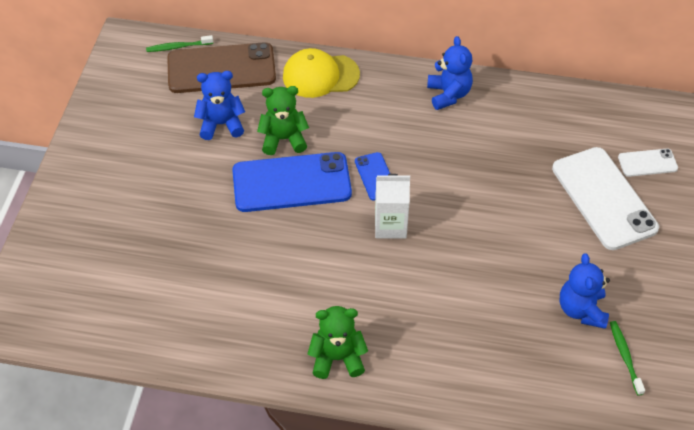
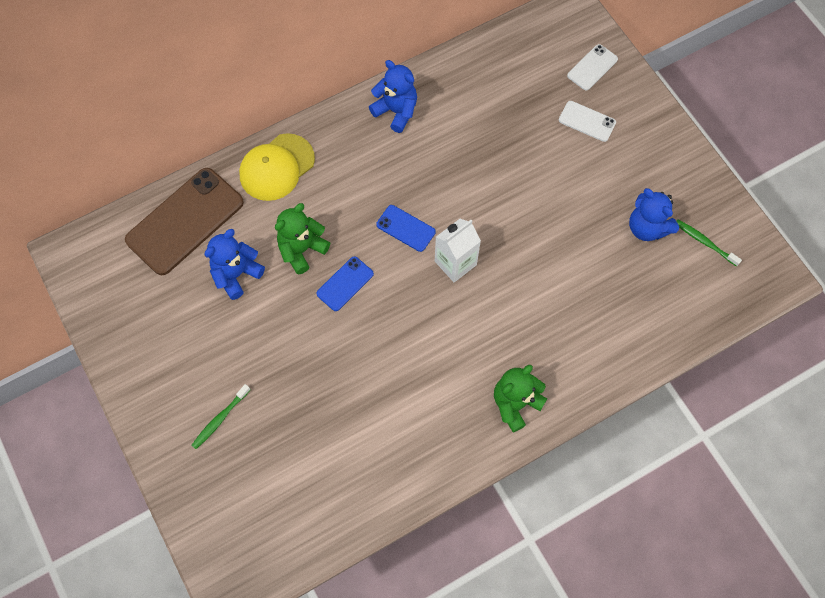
camera: 40 degrees left, 15 degrees up
green toothbrush [146,35,213,52] -> green toothbrush moved to [191,384,250,449]
blue phone [232,152,352,212] -> blue phone [316,256,374,311], size x0.49
white phone [552,147,659,250] -> white phone [559,101,616,142], size x0.49

